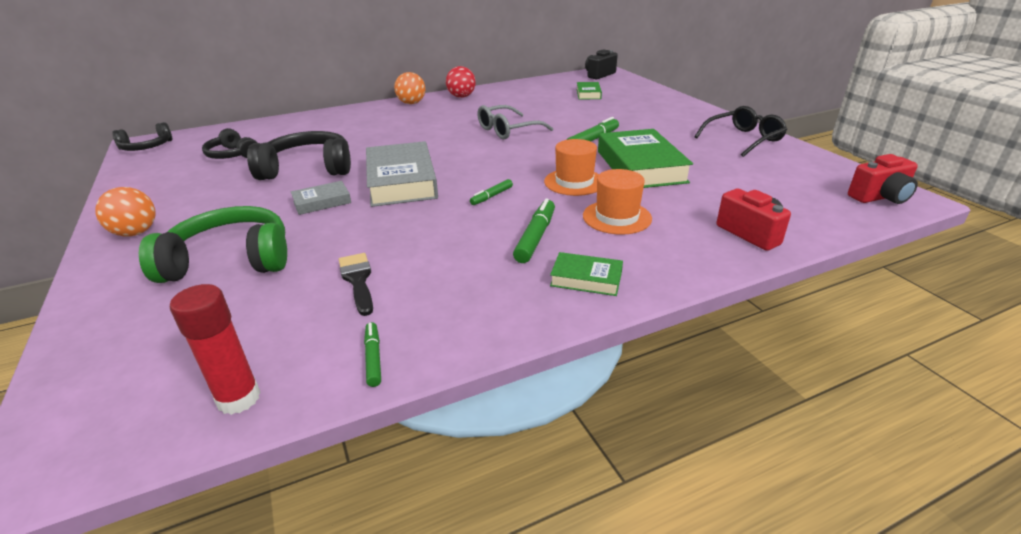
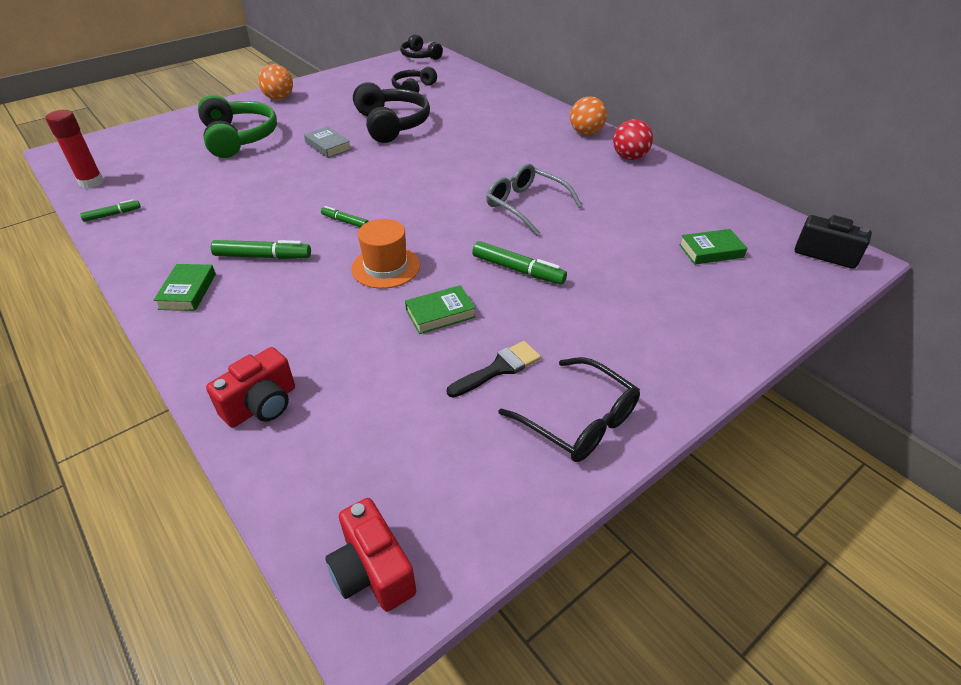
camera: 75 degrees right, 10 degrees up
black brush [339,253,373,316] -> black brush moved to [447,341,541,398]
grey book [366,141,438,207] -> none
orange hat [583,169,652,235] -> none
green book [598,129,693,188] -> green book [405,285,476,334], size x0.50

